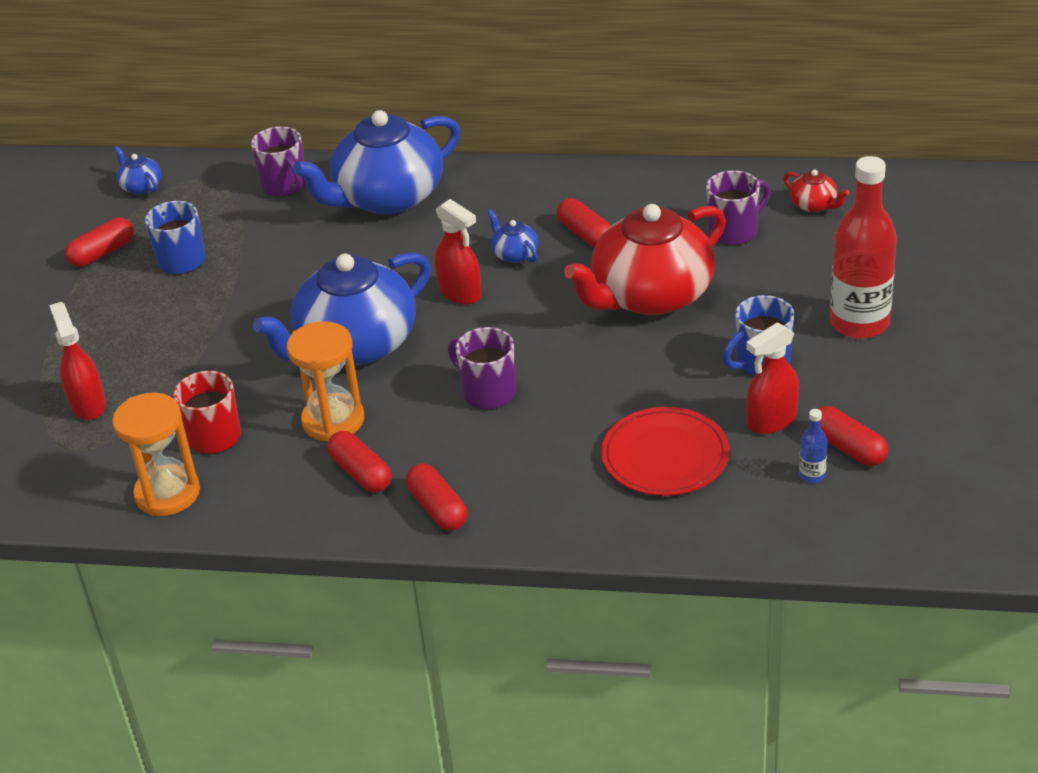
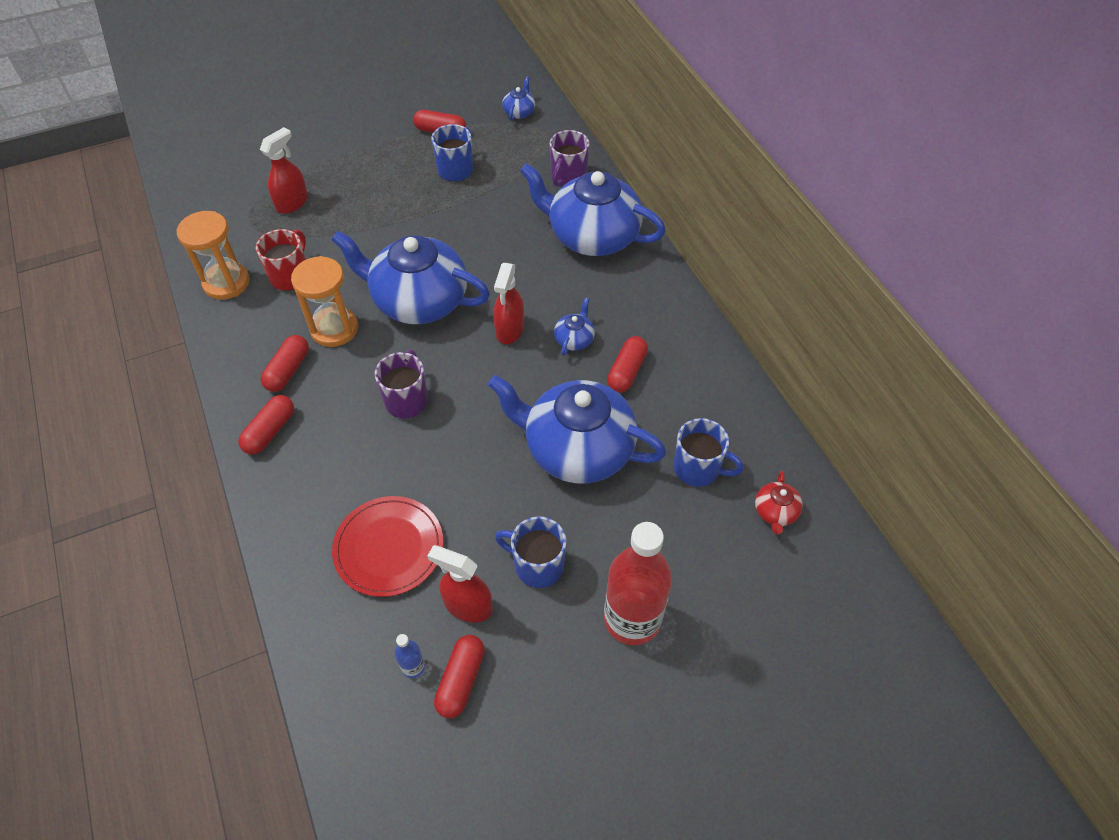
camera: 55 degrees right, 15 degrees up
red teapot [564,204,726,315] -> blue teapot [488,375,666,484]
purple mug [706,170,771,245] -> blue mug [674,418,744,487]

